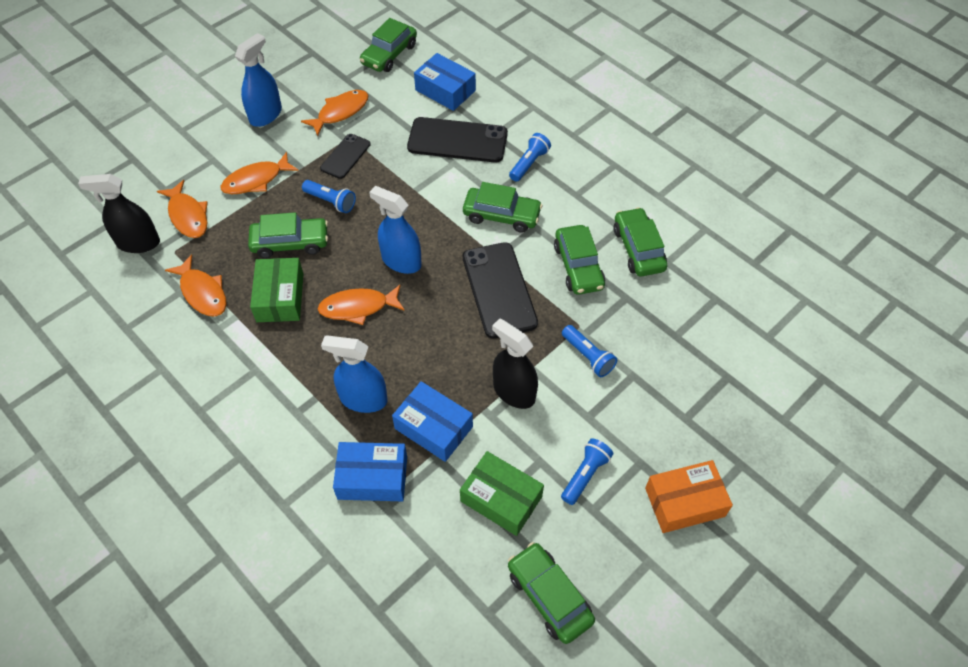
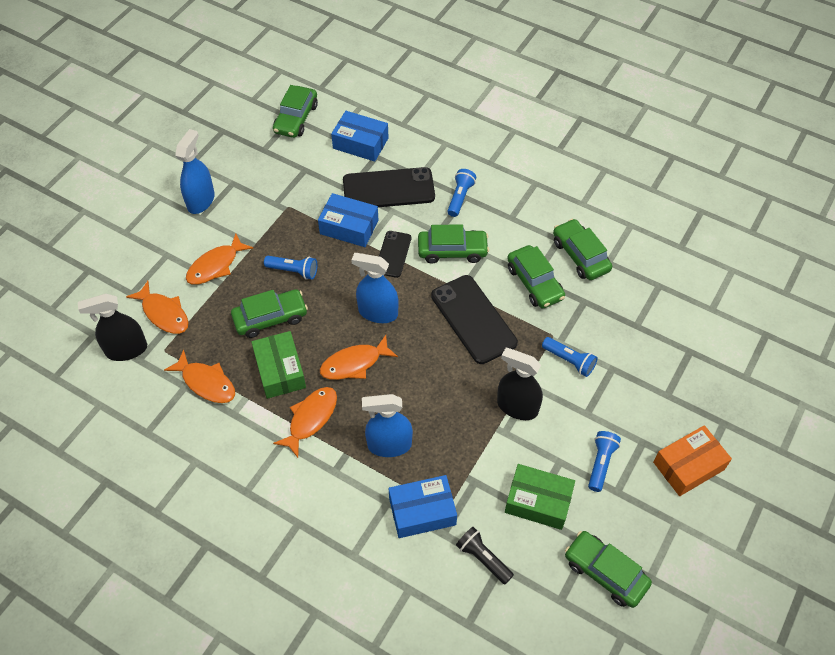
camera: 15 degrees left, 0 degrees up
orange fish [301,90,369,136] -> orange fish moved to [273,387,337,458]
black phone [320,134,371,179] -> black phone moved to [379,231,411,278]
blue box [392,381,473,462] -> blue box moved to [318,193,378,247]
none -> black flashlight [456,527,514,584]

